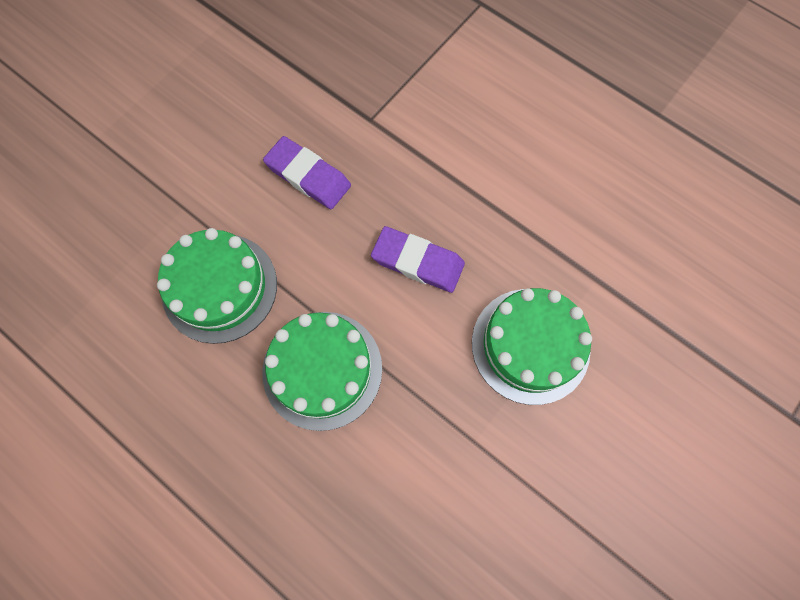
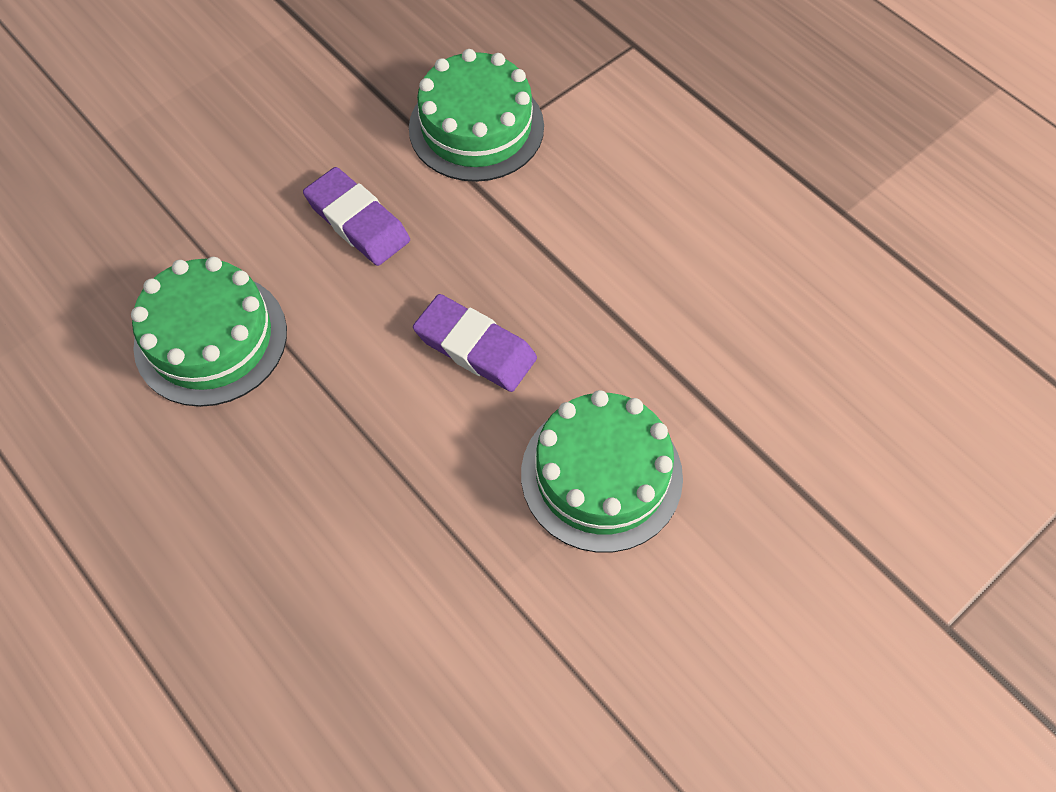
camera: 10 degrees right, 10 degrees down
green cake [262,312,382,431] -> green cake moved to [409,49,544,182]

